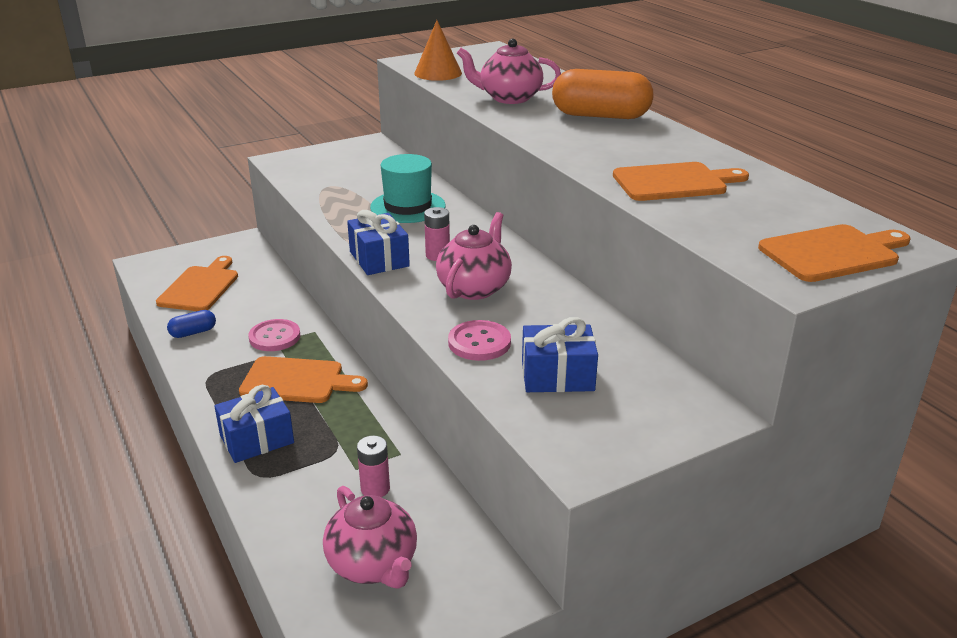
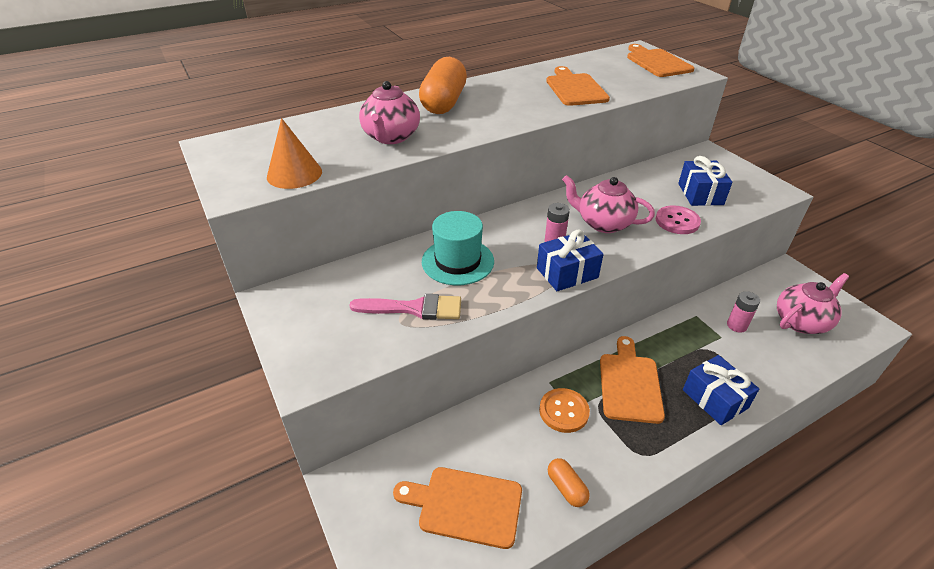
camera: 90 degrees left, 10 degrees up
blue capsule [167,310,216,338] -> orange capsule [548,458,590,507]
pink button [249,319,300,351] -> orange button [539,388,590,433]
none -> pink brush [349,294,461,320]

